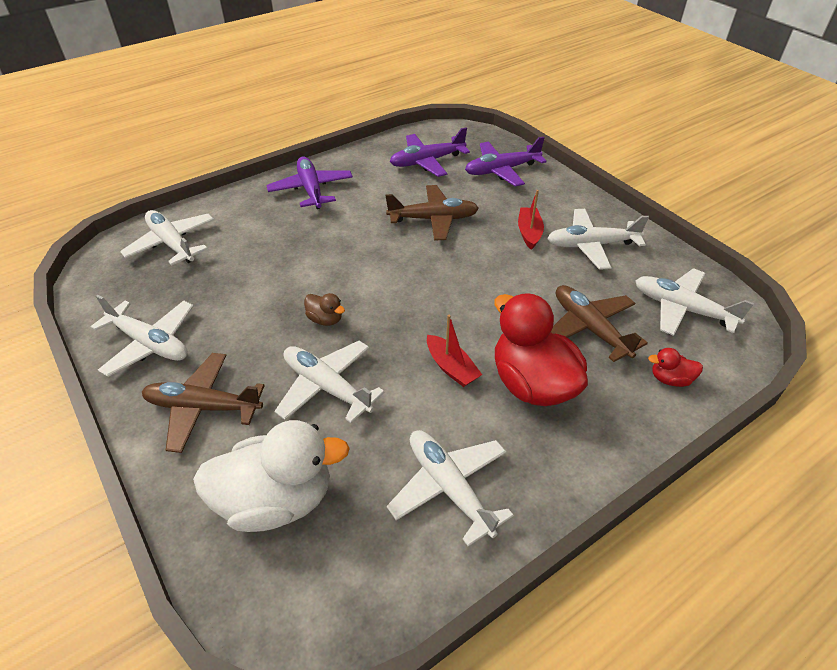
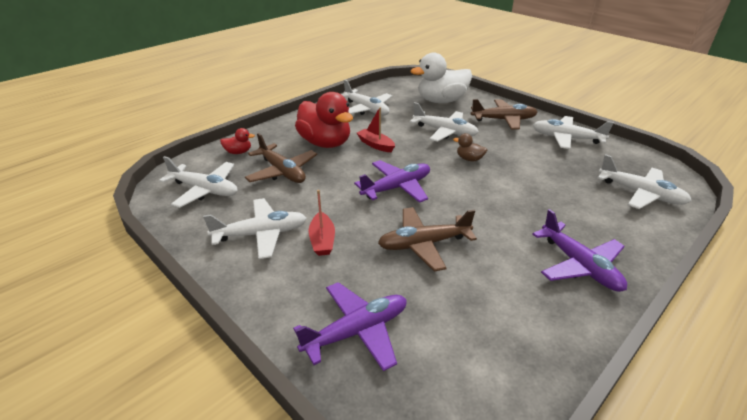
camera: 170 degrees right, 10 degrees down
purple plane [390,127,470,177] -> purple plane moved to [354,160,430,203]

